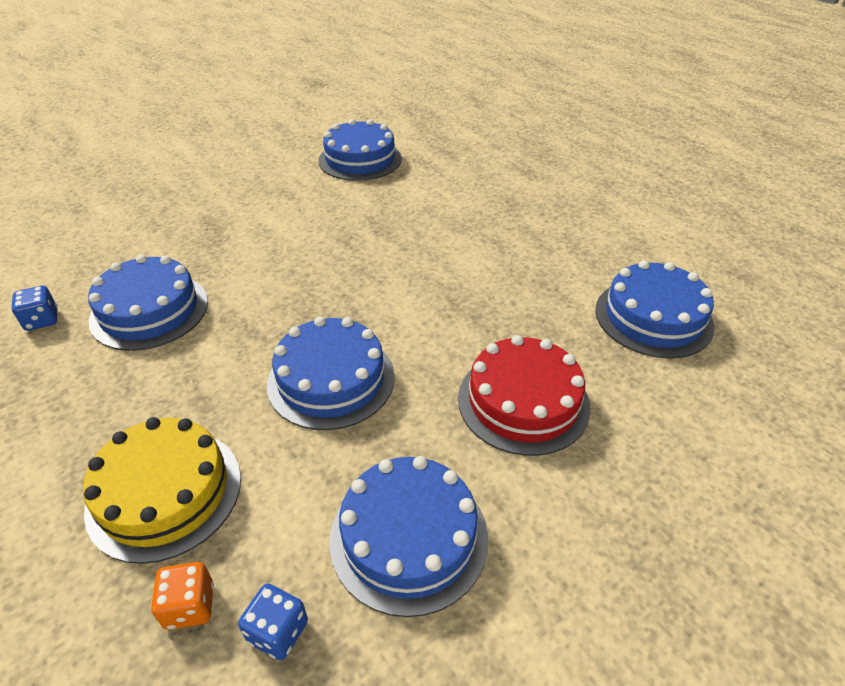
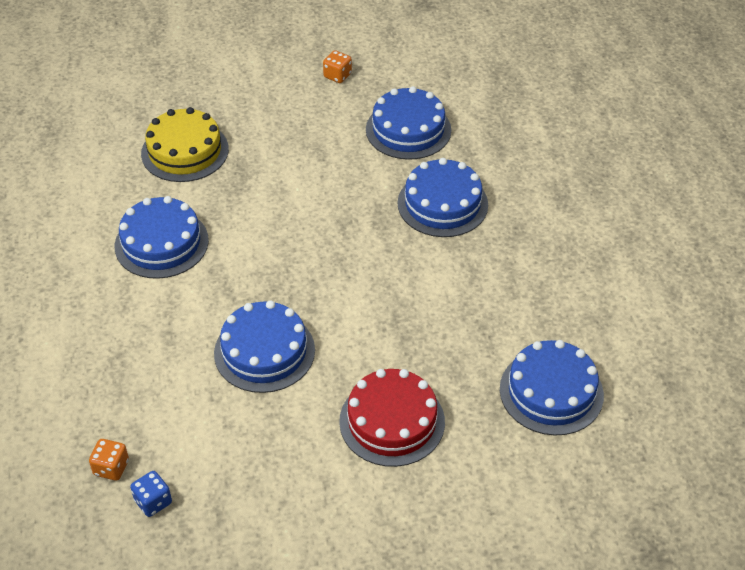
camera: 25 degrees right, 5 degrees up
blue dice [12,286,58,331] -> none
yellow cake [83,417,241,564] -> yellow cake moved to [141,107,229,182]
blue cake [330,456,488,617] -> blue cake moved to [397,158,488,237]
none -> orange dice [323,50,352,83]

